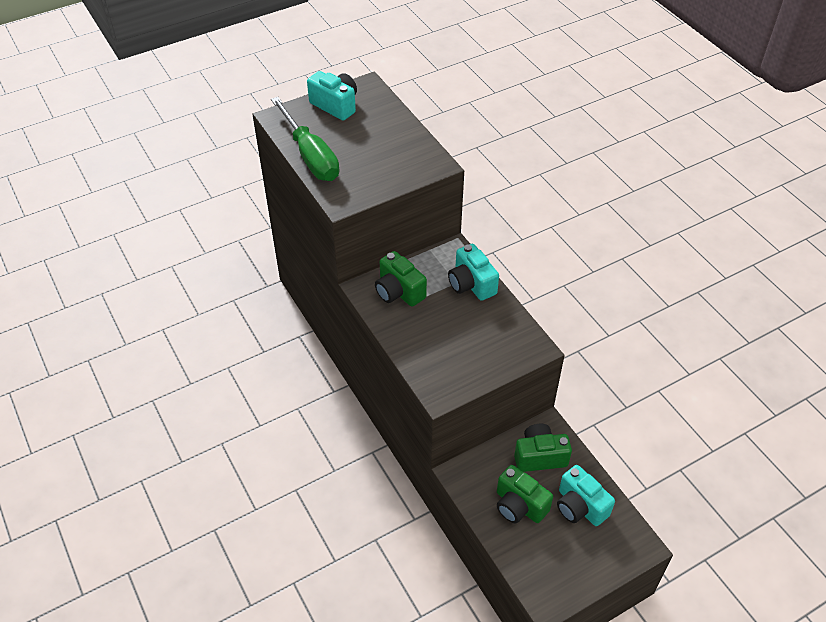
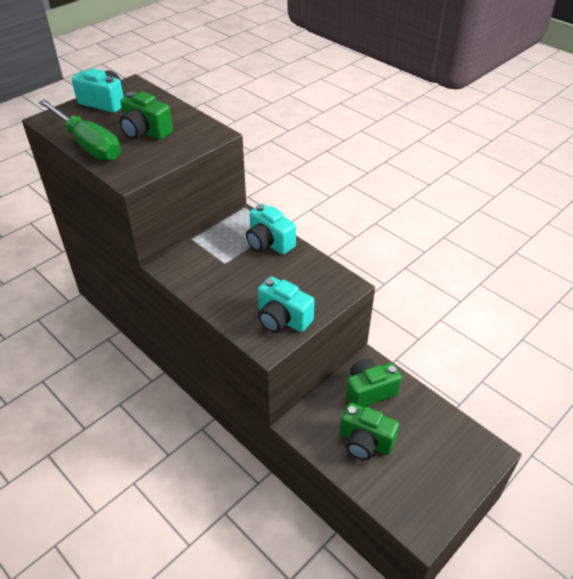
camera: 15 degrees left, 5 degrees down
green camera [375,251,427,307] -> green camera moved to [119,92,173,140]
turquoise camera [557,465,615,526] -> turquoise camera moved to [258,277,315,333]

